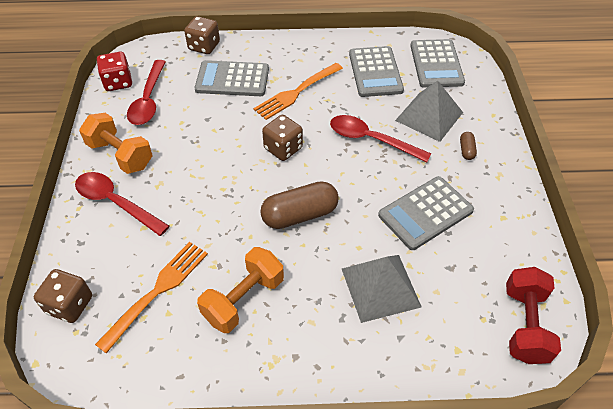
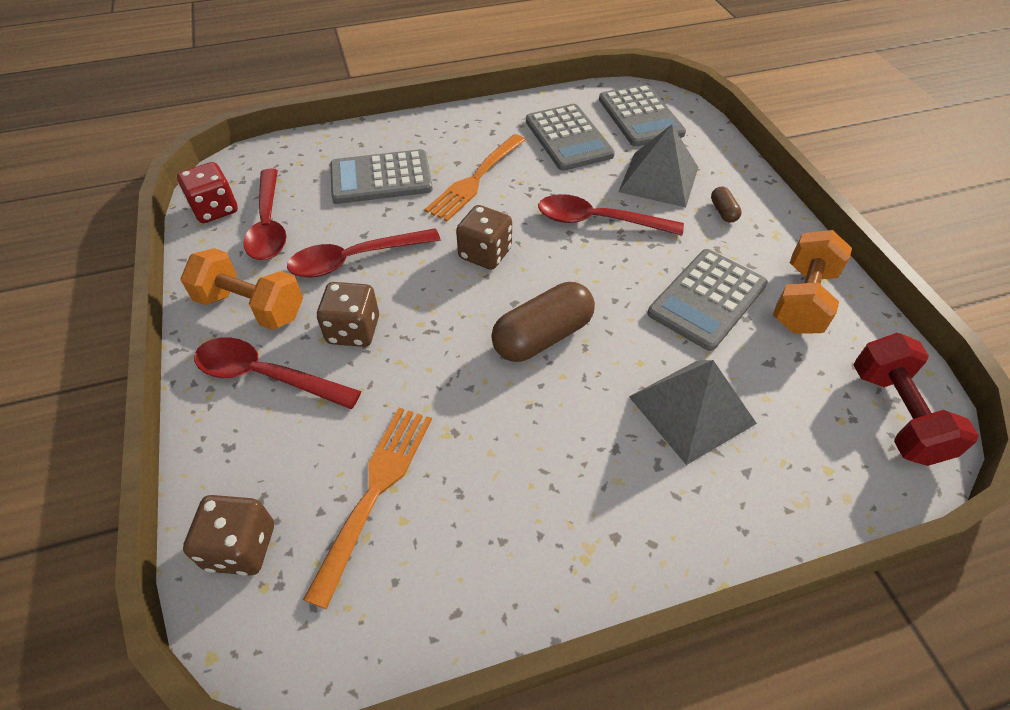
camera: 15 degrees left, 0 degrees up
brown dice [184,16,220,54] -> brown dice moved to [317,282,379,347]
orange dumbbell [197,247,284,333] -> orange dumbbell moved to [773,230,852,334]
none -> red spoon [287,228,440,277]

